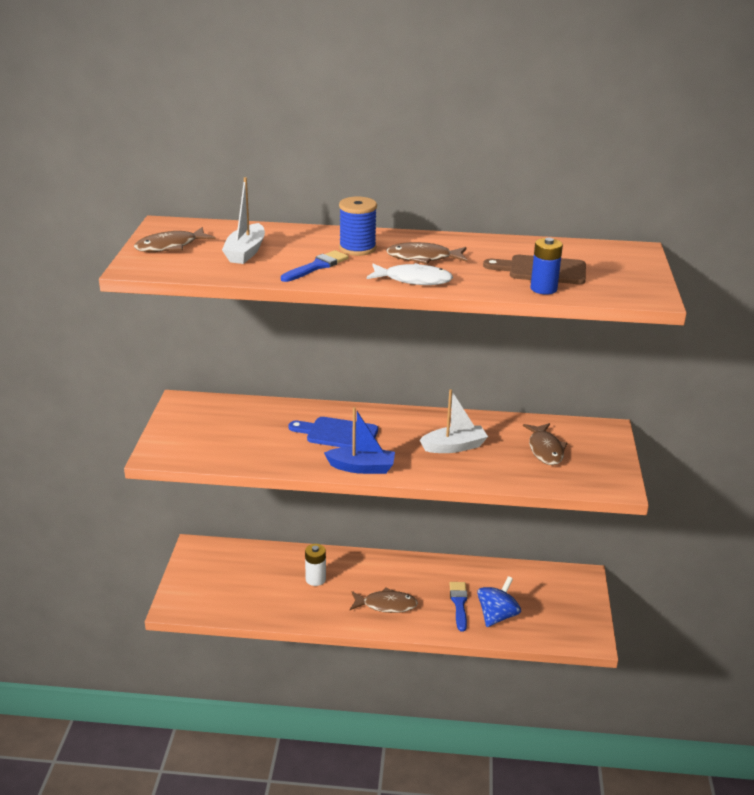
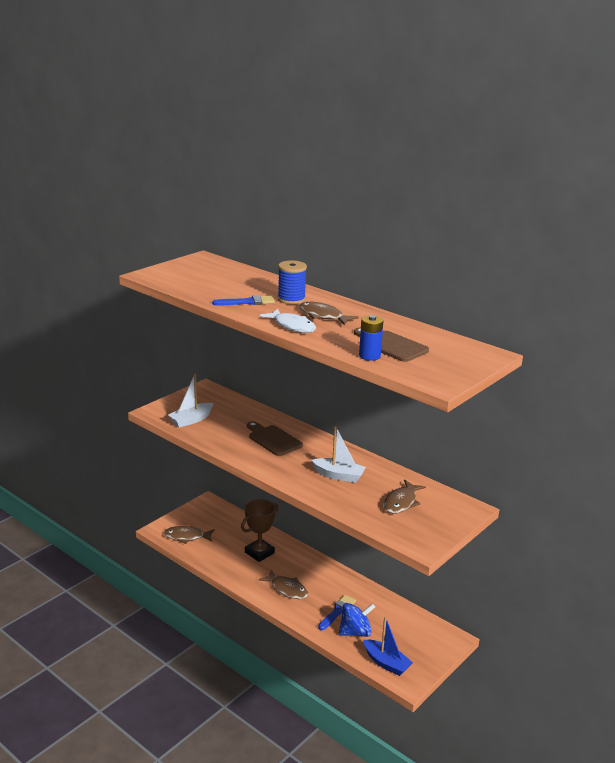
camera: 35 degrees right, 5 degrees down
brown fish [134,227,216,252] -> brown fish moved to [164,526,215,544]
white boat [222,177,265,264] -> white boat moved to [168,374,213,428]
blue cutting board [288,417,378,448] -> brown cutting board [247,421,303,456]
white battery [305,544,326,586] -> brown trophy [241,499,279,562]
blue boat [324,407,395,474] -> blue boat moved to [363,617,413,676]

